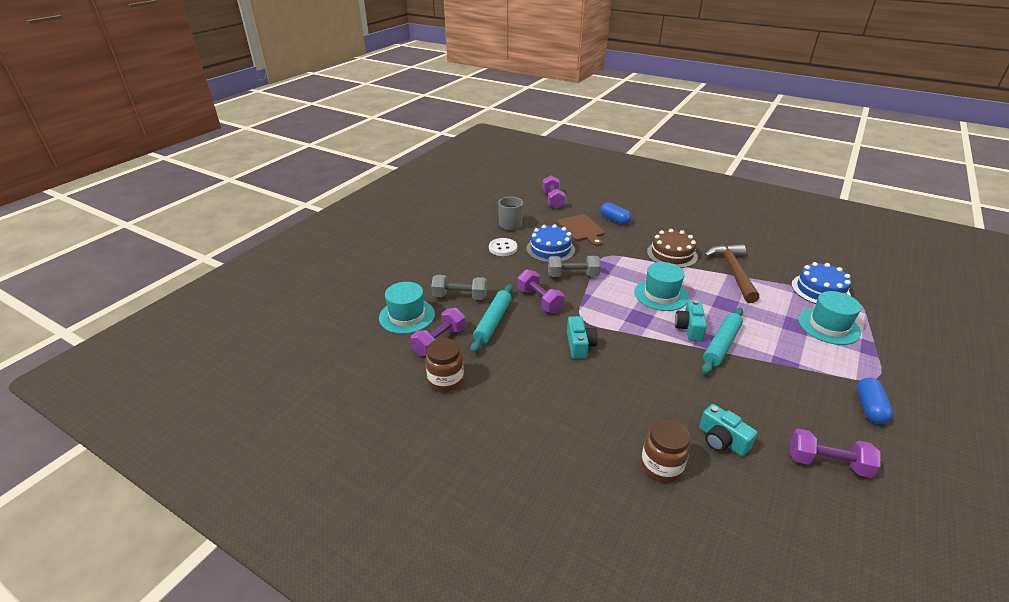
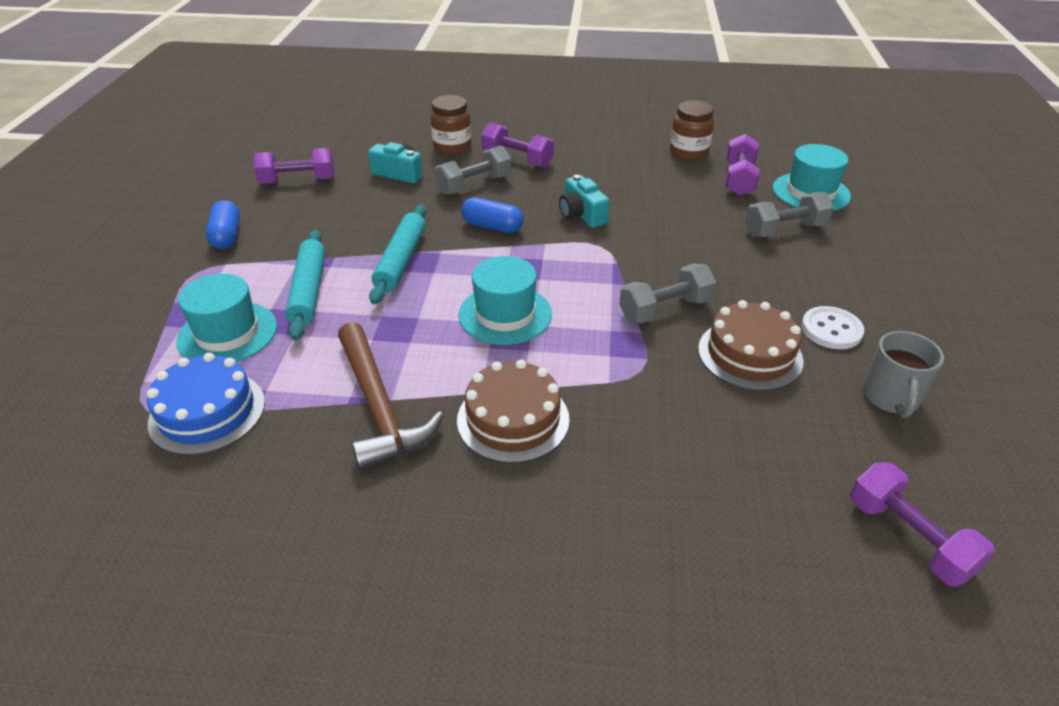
camera: 155 degrees right, 5 degrees up
turquoise rolling pin [470,284,513,353] -> turquoise rolling pin moved to [285,230,325,341]
purple dumbbell [518,270,565,313] -> purple dumbbell moved to [482,122,554,168]
blue cake [526,224,575,263] -> brown cake [698,300,804,391]
brown cutting board [558,214,605,246] -> none
blue capsule [600,203,632,225] -> blue capsule moved to [461,197,524,233]
turquoise camera [675,300,707,341] -> none
none -> grey dumbbell [435,145,511,195]

